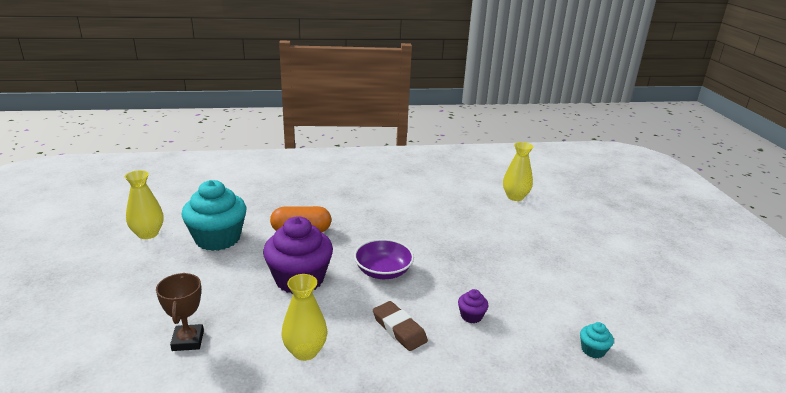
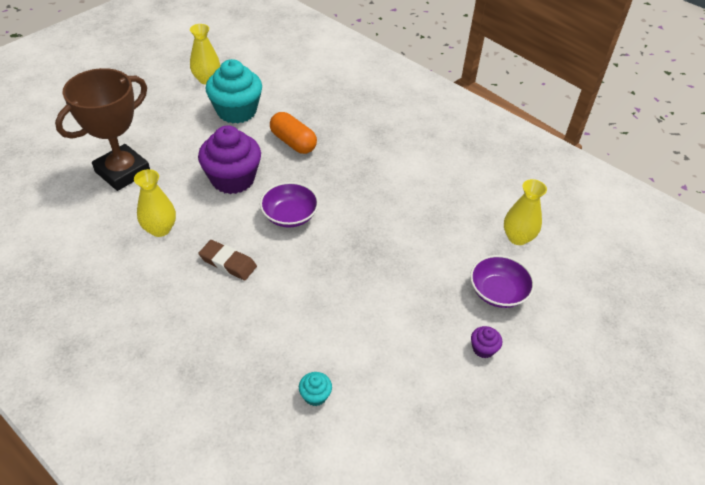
camera: 50 degrees right, 20 degrees up
brown trophy [156,273,204,351] -> brown trophy [55,68,150,191], size x1.91
brown eraser [373,301,428,351] -> brown eraser turned 75 degrees counterclockwise [199,240,257,280]
purple cupcake [458,289,489,323] -> purple cupcake moved to [471,326,502,358]
none -> purple bowl [470,255,535,308]

